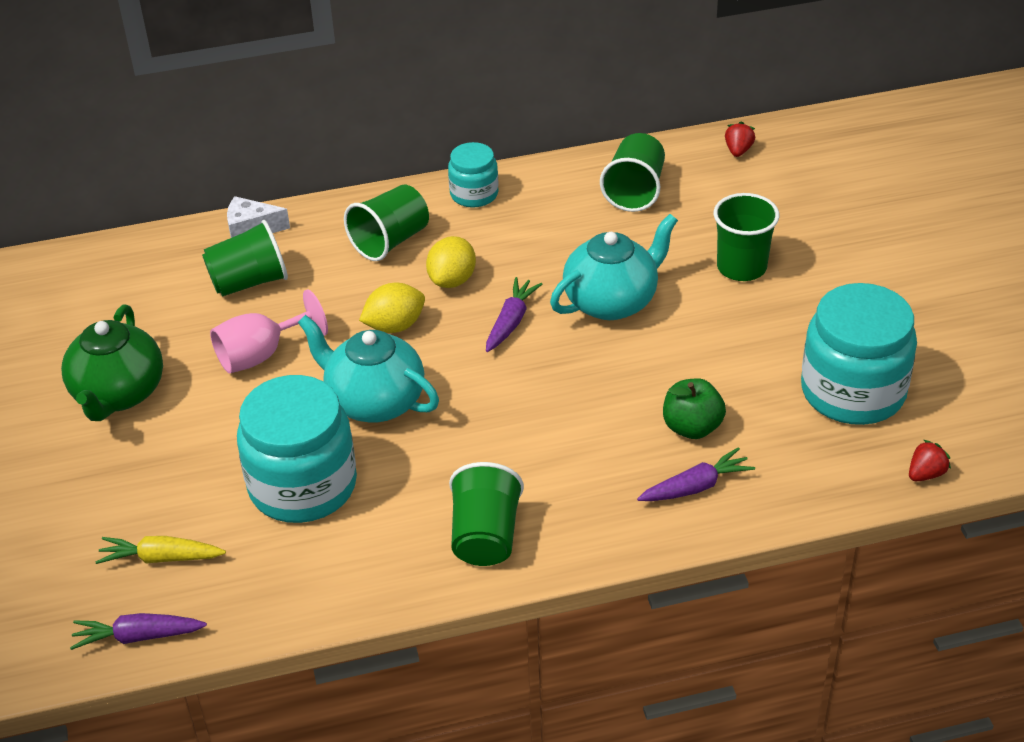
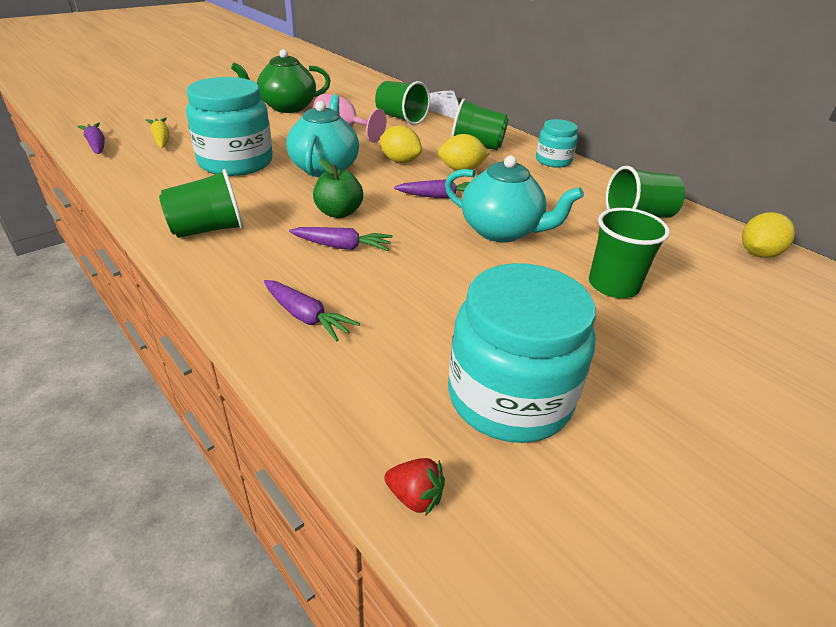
camera: 60 degrees right, 5 degrees down
green apple [663,378,726,439] -> green apple moved to [313,158,363,218]
red strawberry [725,121,755,157] -> yellow lemon [742,212,795,258]
none -> purple carrot [289,227,393,251]

